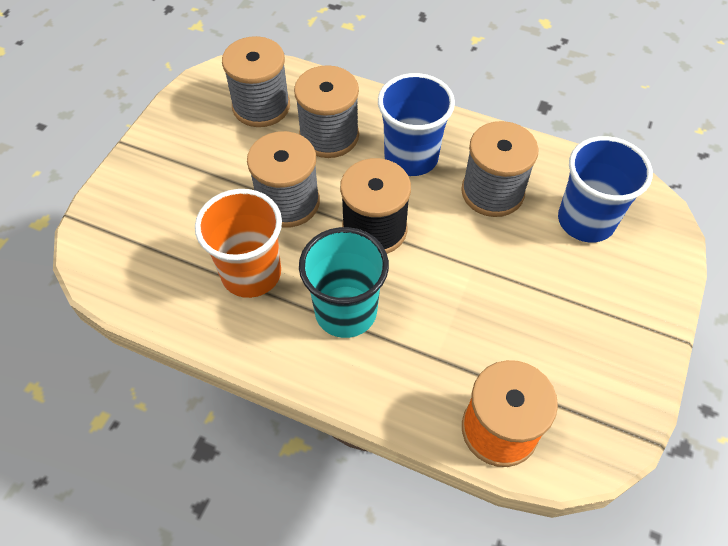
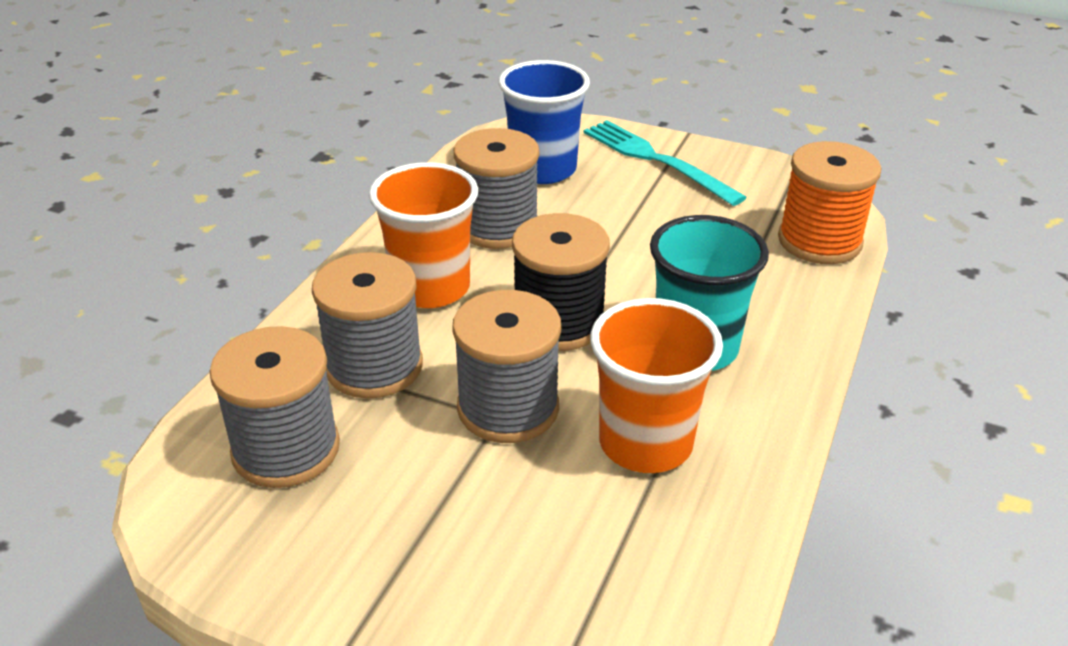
camera: 90 degrees left, 20 degrees down
blue cup [378,73,455,176] -> orange cup [369,162,478,308]
none -> turquoise fork [583,120,747,206]

